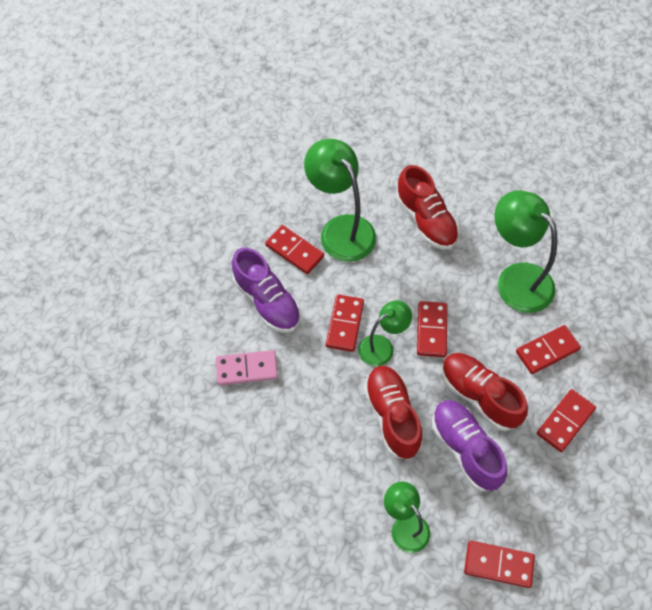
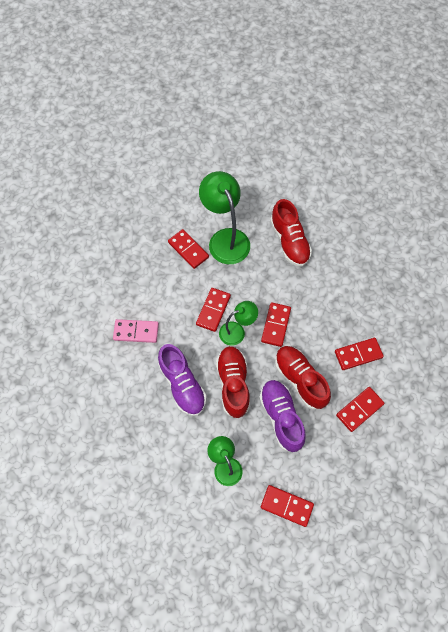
camera: 10 degrees right, 5 degrees up
purple shoe [232,248,301,333] -> purple shoe moved to [158,344,207,416]
green lamp [494,190,557,313] -> none

